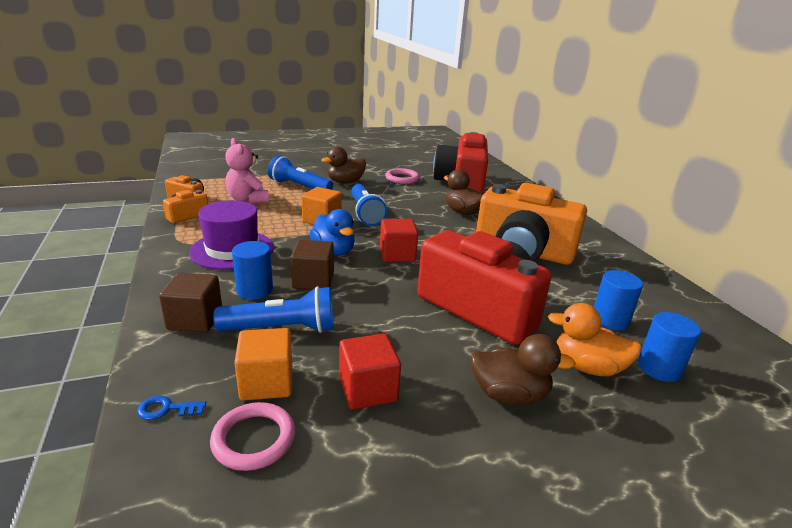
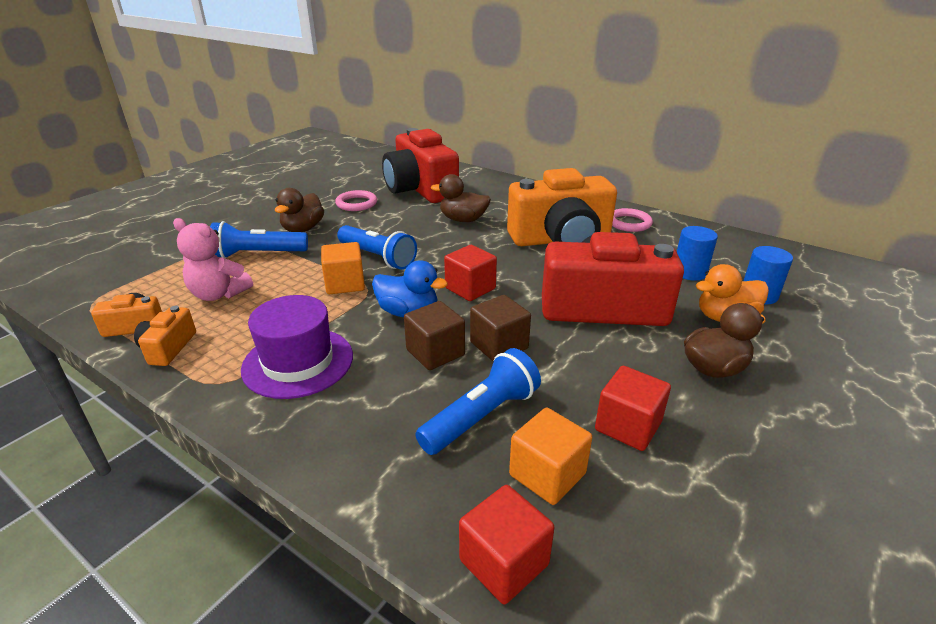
camera: 35 degrees left, 5 degrees up
blue key [137,396,206,420] -> red cube [459,485,554,604]
brown cube [159,273,222,333] -> brown cube moved to [470,295,531,361]
pink ring [210,402,295,471] -> pink ring moved to [612,208,653,232]
blue cylinder [232,241,273,300] -> none

